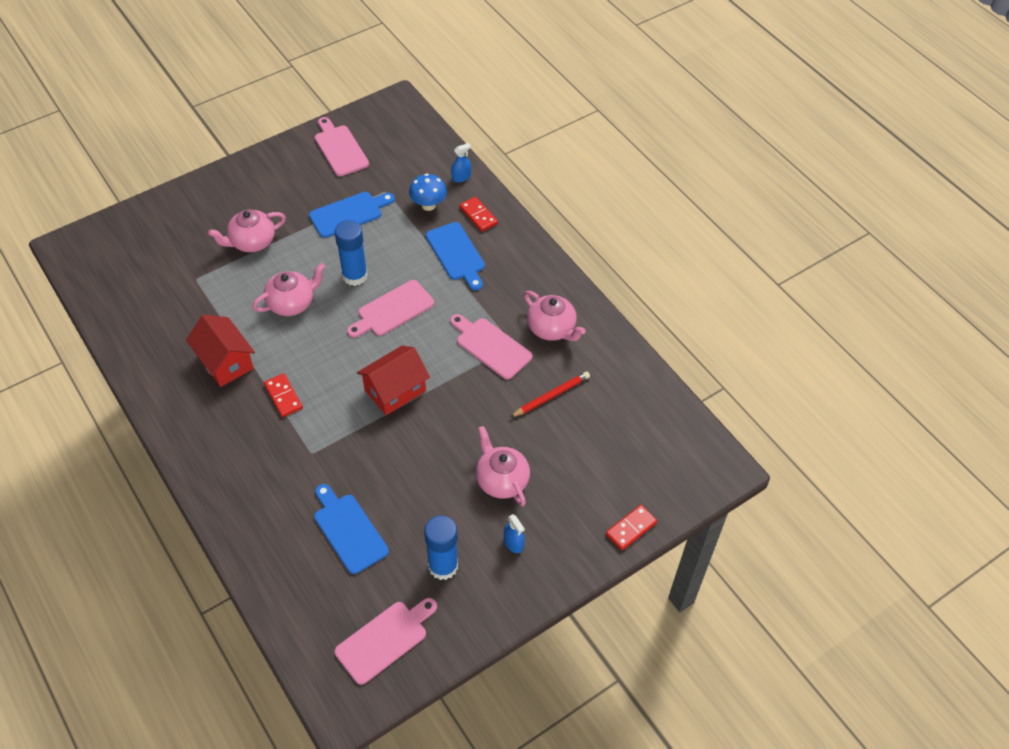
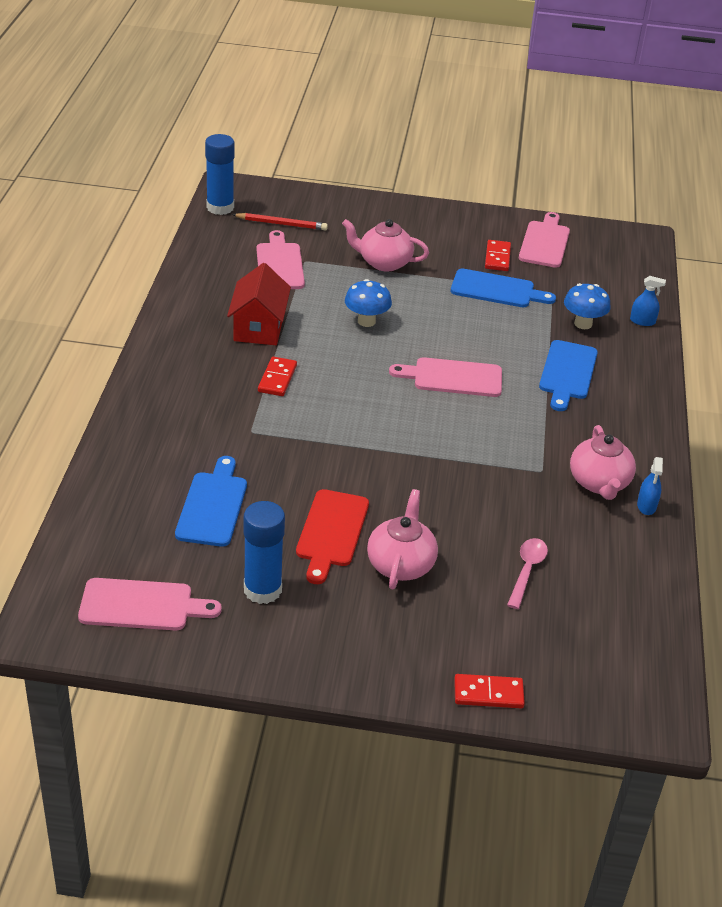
camera: 40 degrees right, 15 degrees down
pink teapot [252,263,326,316] -> blue mushroom [345,279,392,327]
blue glue stick [335,220,368,286] -> blue glue stick moved to [205,134,235,215]
red house [357,346,430,415] -> none
pink cutting board [450,314,532,380] -> pink cutting board moved to [256,230,305,289]
red domino [459,197,498,232] -> red domino moved to [485,240,511,271]
blue spray bottle [504,514,525,553] -> blue spray bottle moved to [637,457,663,515]
red pencil [510,371,590,417] -> red pencil moved to [232,213,328,231]
none -> red cutting board [296,489,369,584]
none -> pink spoon [507,538,548,609]

